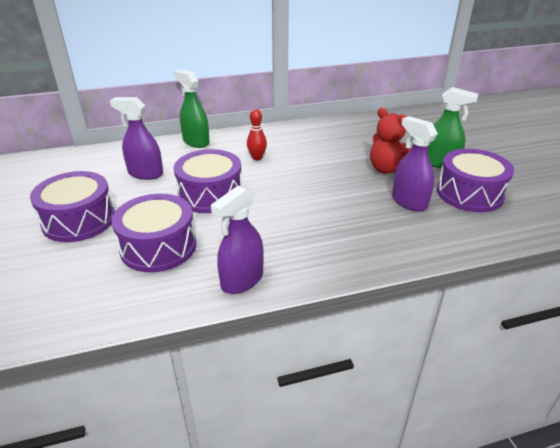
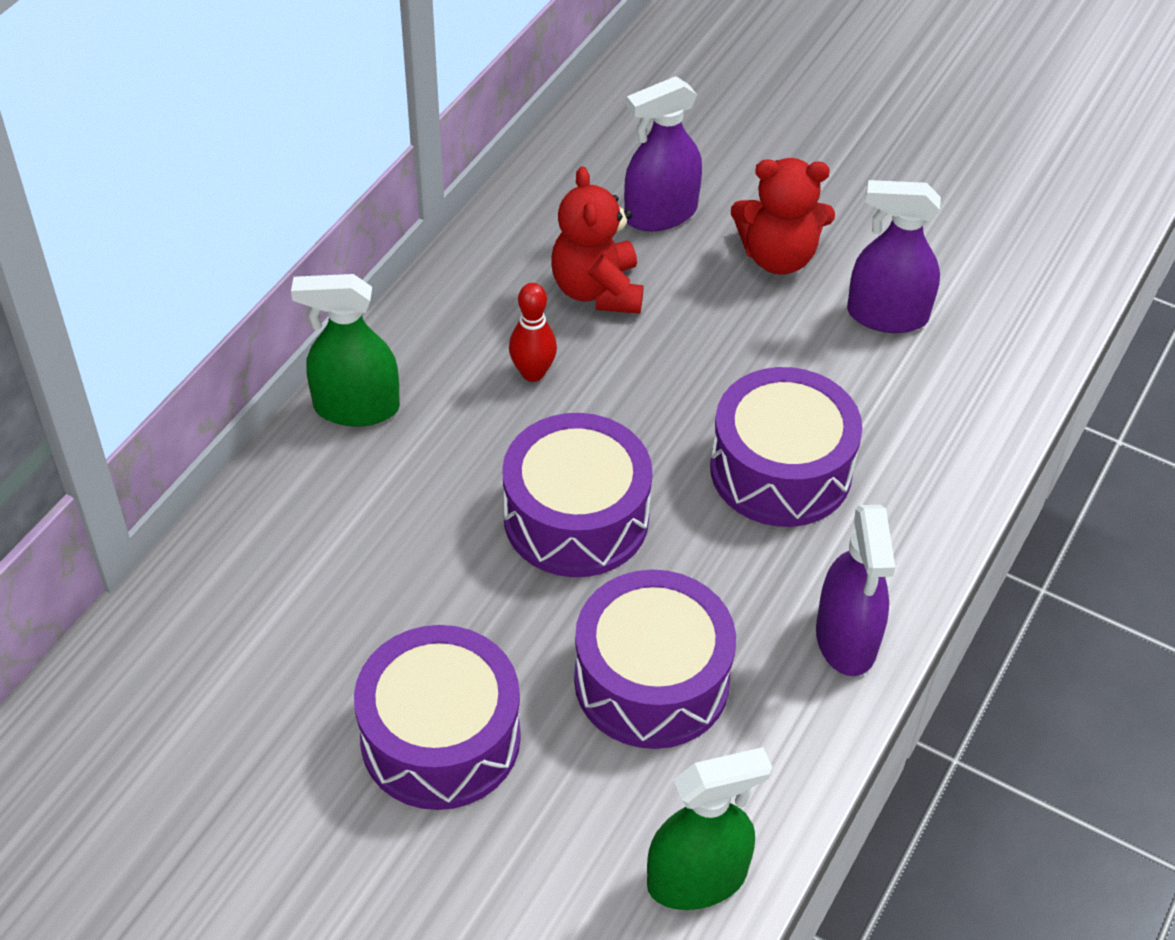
camera: 45 degrees left, 15 degrees up
purple spray bottle [110,97,163,180] -> purple spray bottle moved to [624,76,702,231]
green spray bottle [428,87,479,168] -> green spray bottle moved to [647,747,772,910]
purple drum [437,149,514,212] -> purple drum moved to [710,367,863,527]
none -> red teddy bear [551,166,643,314]

